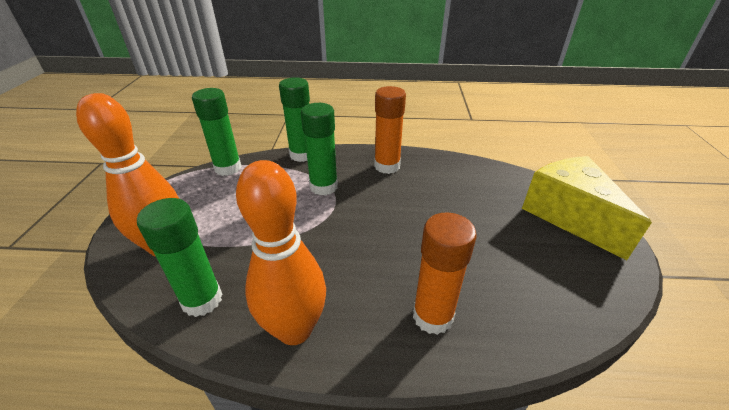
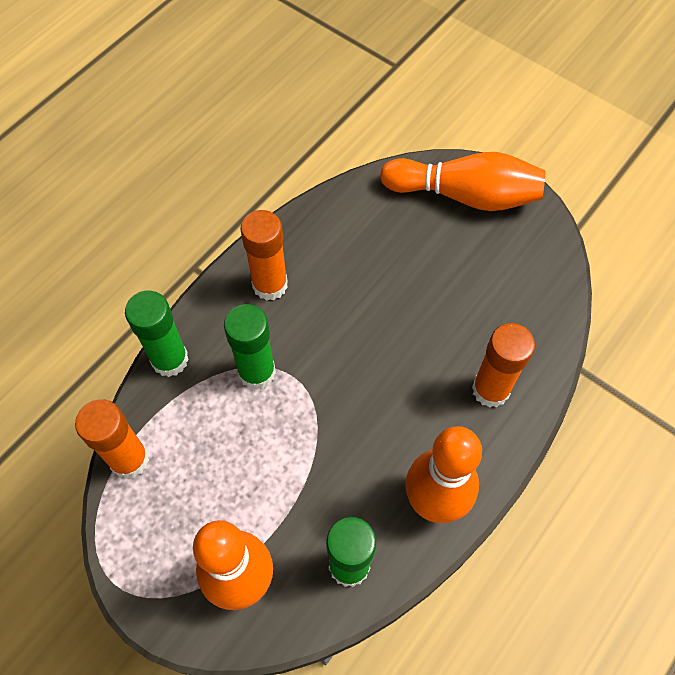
camera: 55 degrees left, 25 degrees up
green glue stick [192,88,242,176] -> orange glue stick [75,400,149,479]
yellow cheese [522,156,652,260] -> orange bowling pin [380,152,546,211]

